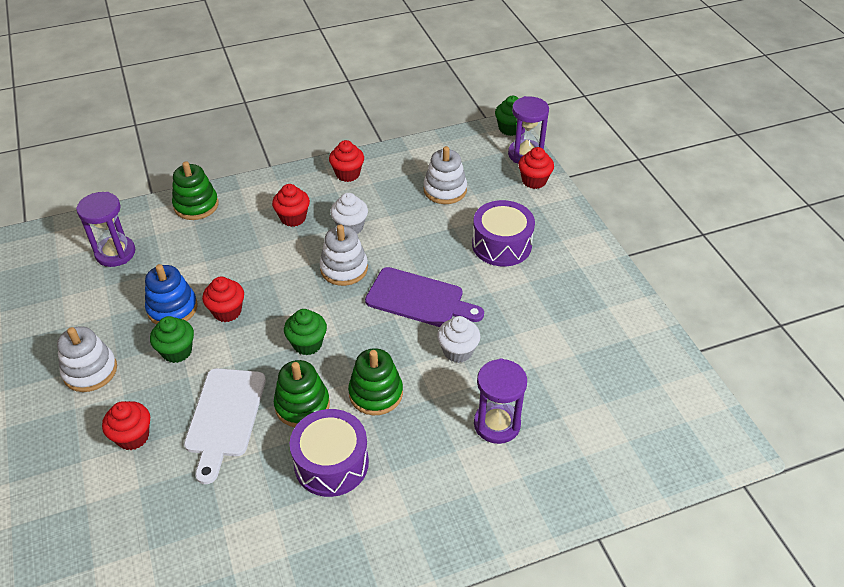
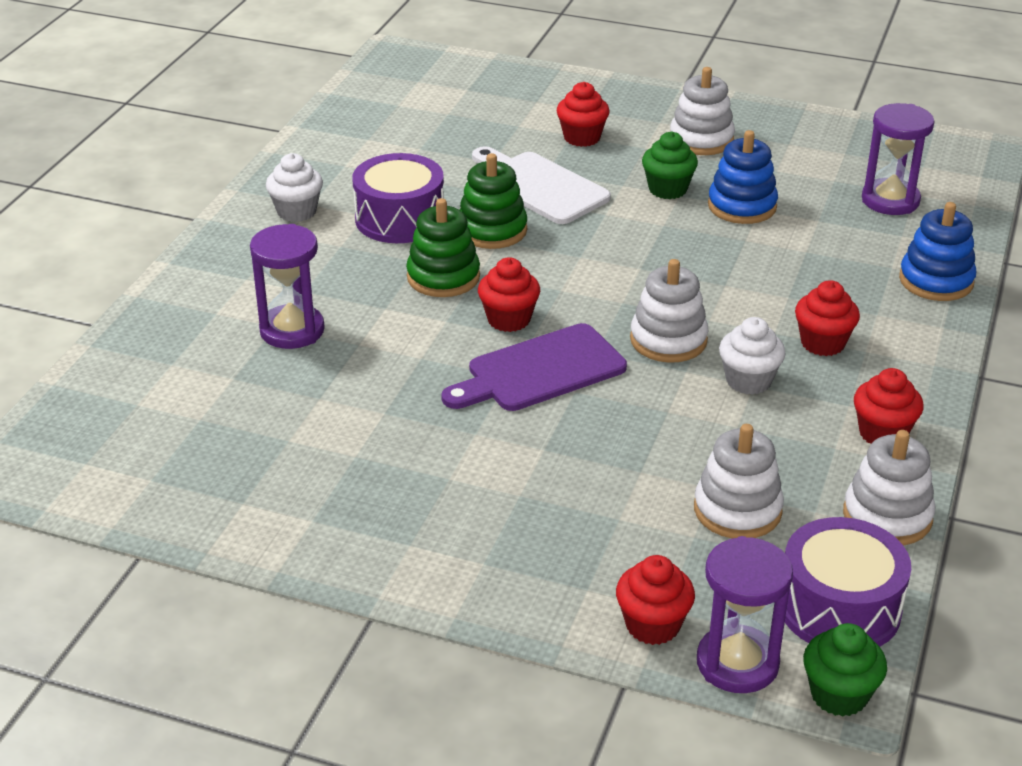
camera: 130 degrees right, 10 degrees down
green stacking toy [172,161,219,220] -> blue stacking toy [899,202,976,301]
red cupcake [202,277,244,322] -> red cupcake moved to [478,257,540,332]
green cupcake [284,309,327,355] -> none
white cupcake [437,316,481,363] -> white cupcake moved to [266,153,323,222]
purple drum [472,200,535,267] -> purple drum moved to [785,517,911,647]
none -> white stacking toy [843,430,935,545]

